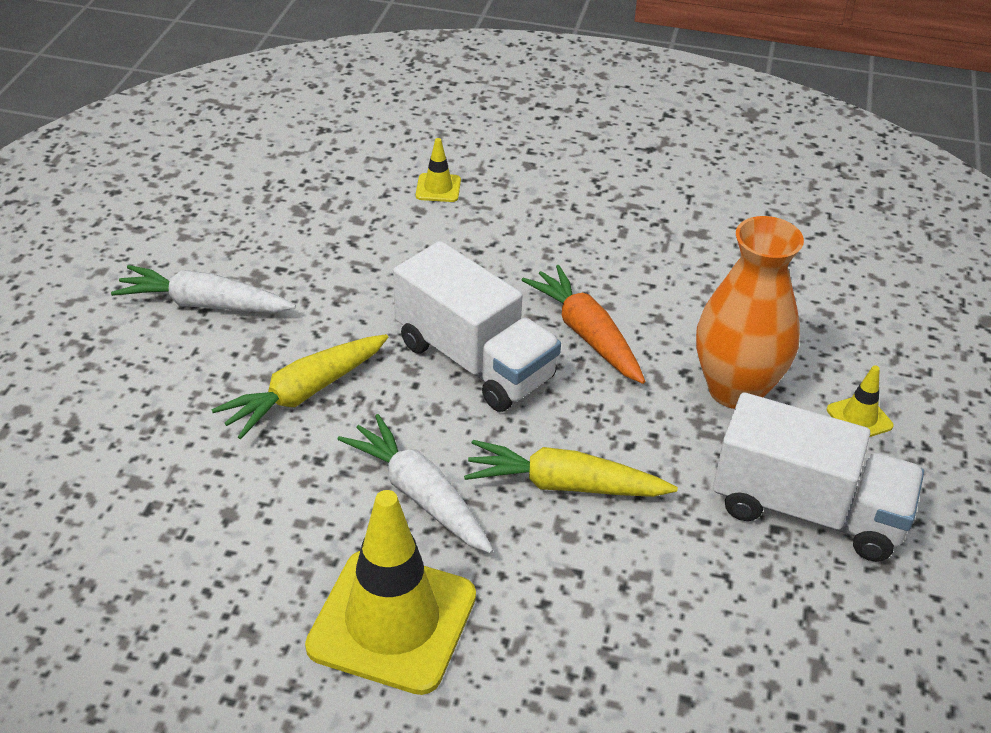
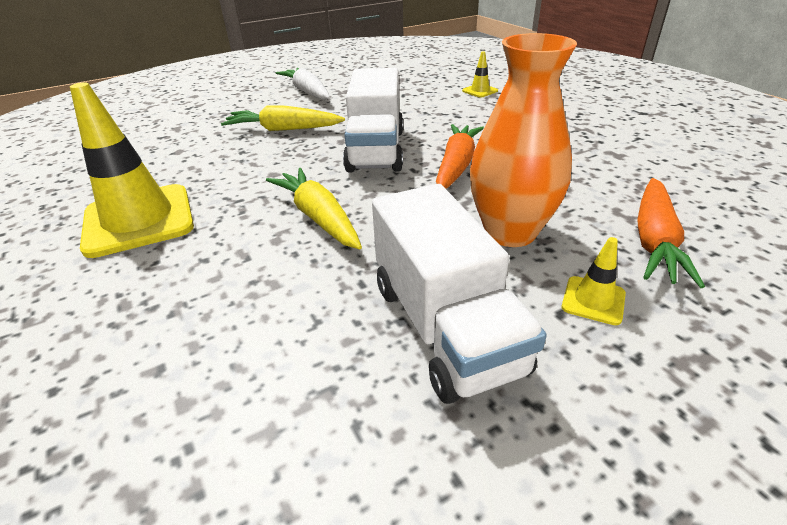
camera: 50 degrees right, 5 degrees down
white carrot [337,414,493,553] -> none
none -> orange carrot [637,178,705,288]

